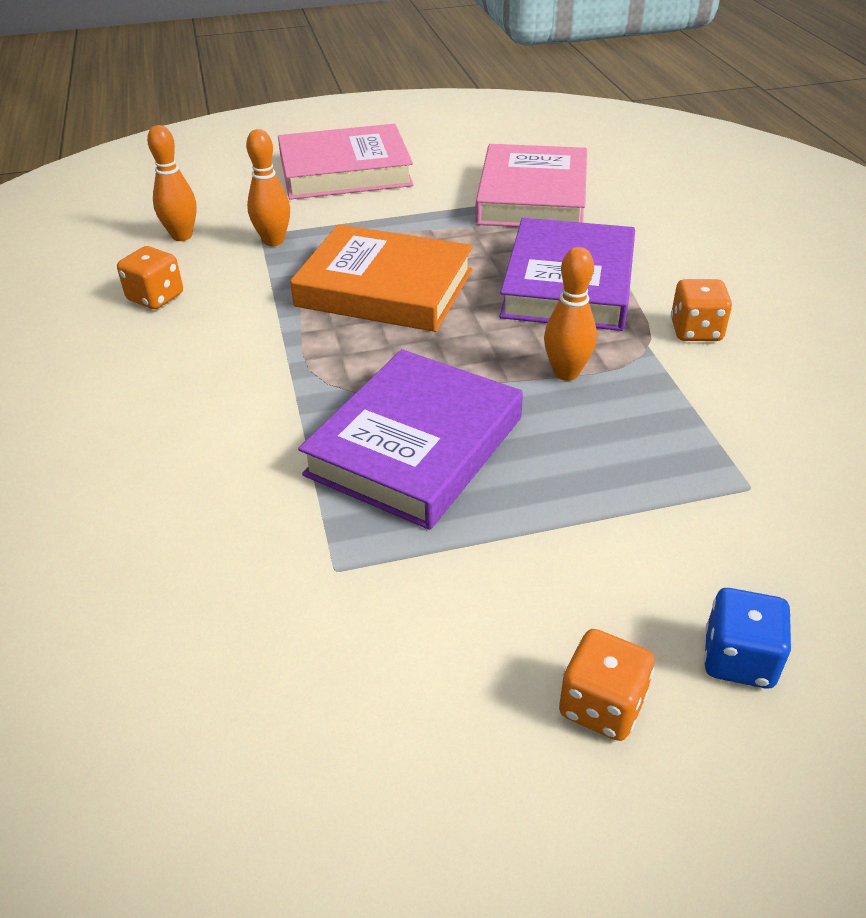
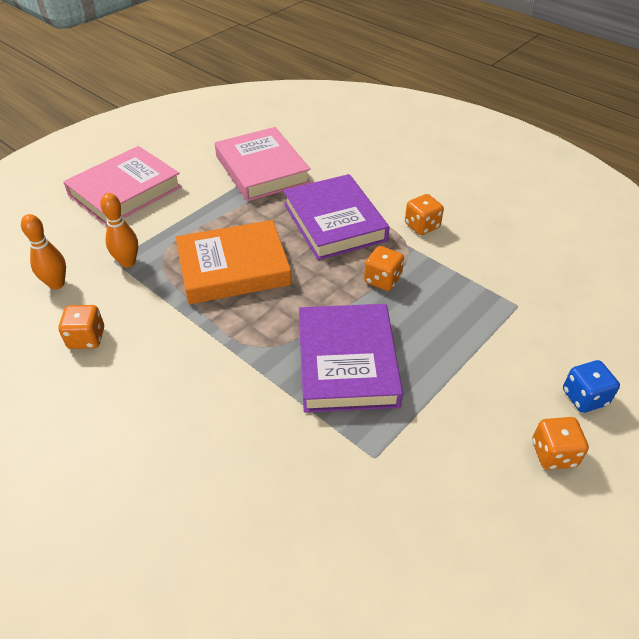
camera: 35 degrees left, 5 degrees up
orange bowling pin [544,247,597,381] -> orange dice [364,246,404,291]

